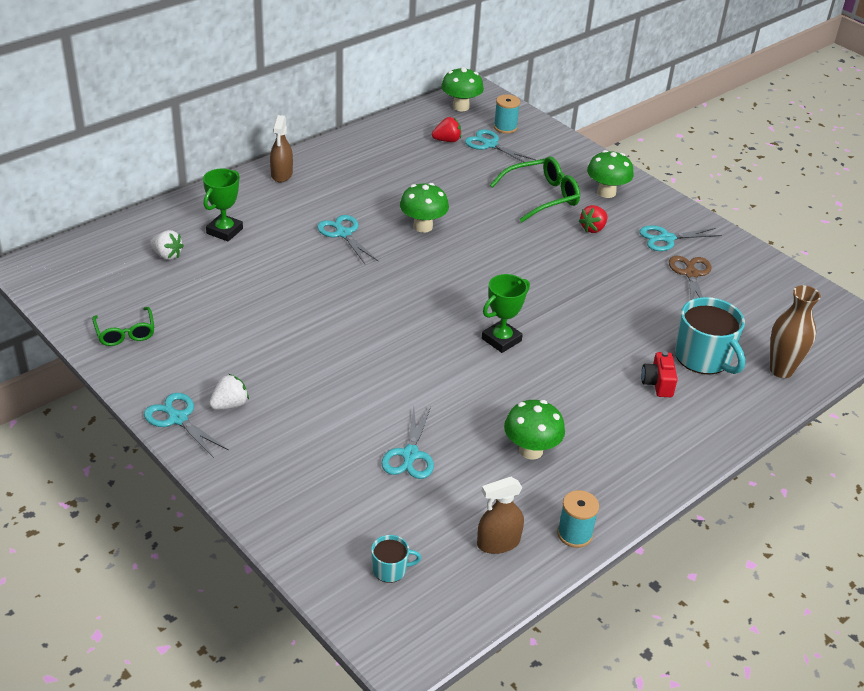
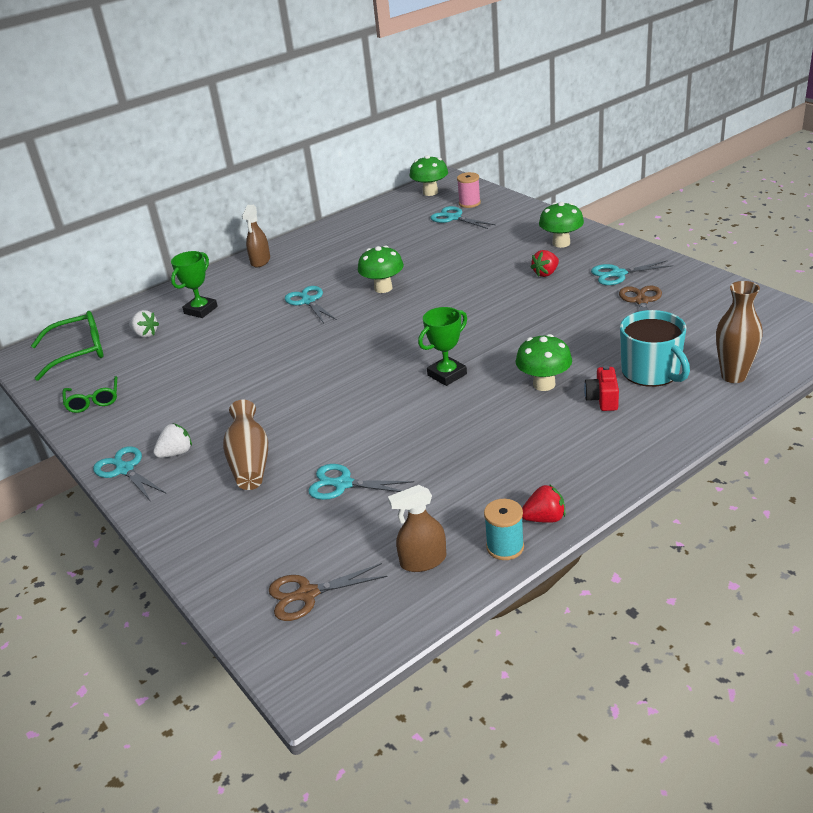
camera: 10 degrees right, 5 degrees down
turquoise mug [371,535,421,583] -> brown scissors [269,563,387,621]
turquoise scissors [381,407,434,479] -> turquoise scissors turned 90 degrees clockwise [308,464,414,500]
red strawberry [432,117,461,142] -> red strawberry moved to [522,484,565,523]
green glasses [490,156,580,222] -> green glasses moved to [31,311,104,381]
turquoise spool [494,95,520,134] -> pink spool [457,172,481,208]
green mushroom [504,400,565,460] -> green mushroom moved to [516,334,572,391]
none -> brown vase [223,400,268,490]

